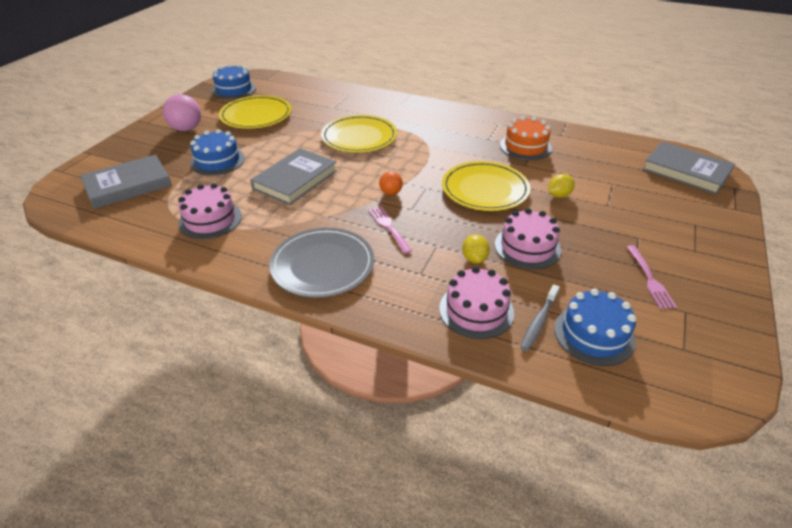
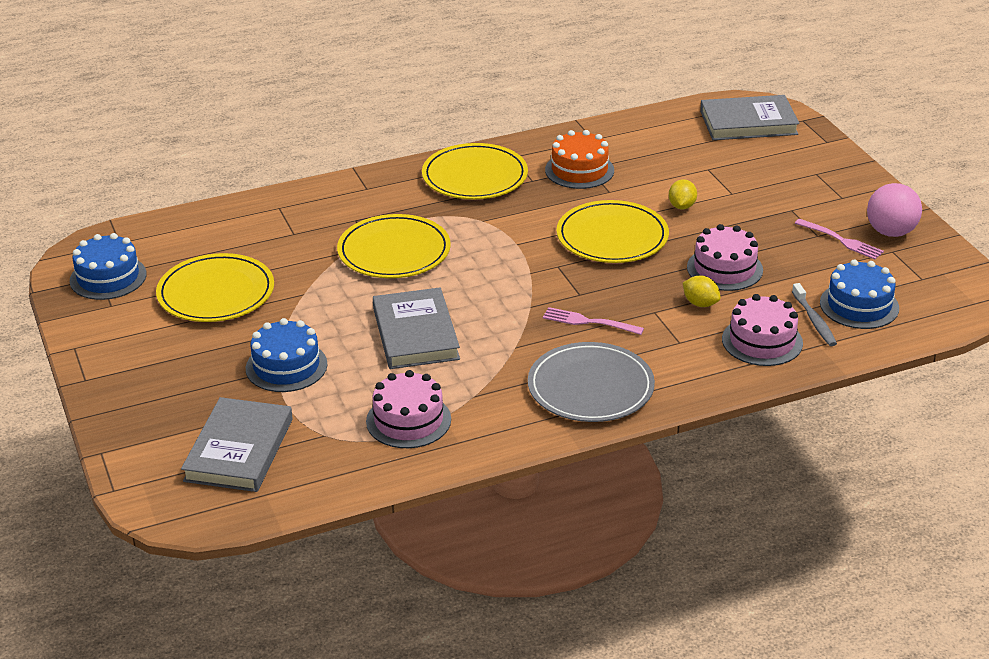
camera: 45 degrees left, 5 degrees down
pink ball [163,94,201,131] -> pink ball moved to [867,183,922,237]
orange ball [379,171,403,195] -> none
none -> yellow plate [422,143,528,199]

